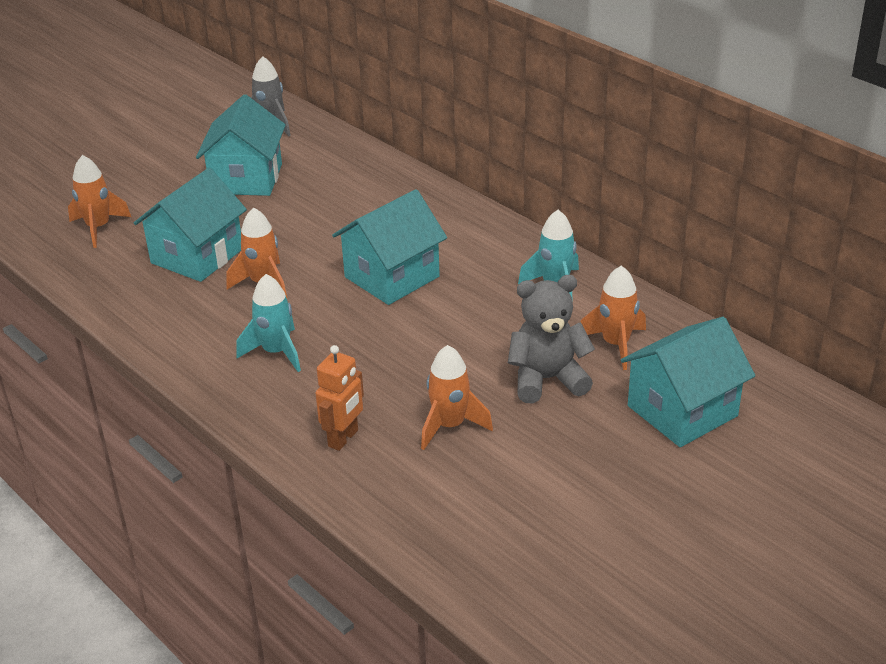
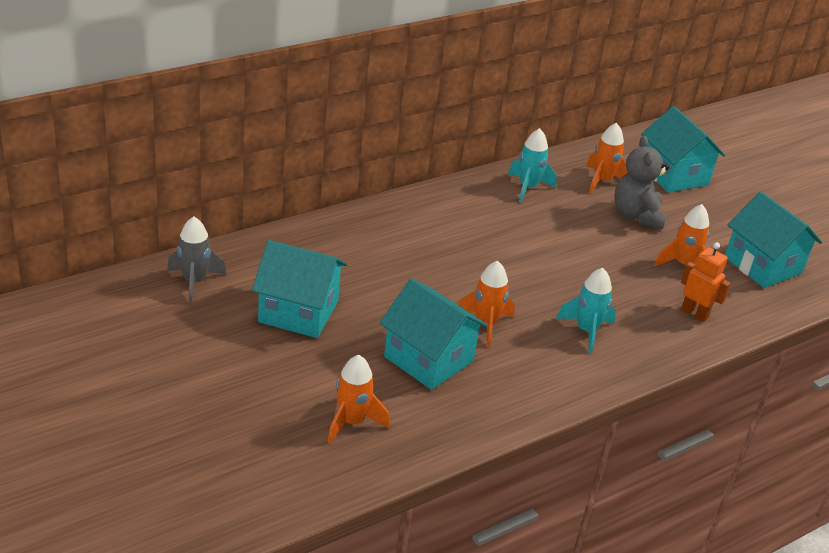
camera: 85 degrees left, 0 degrees up
turquoise house [332,189,447,305] -> turquoise house moved to [725,192,822,288]

